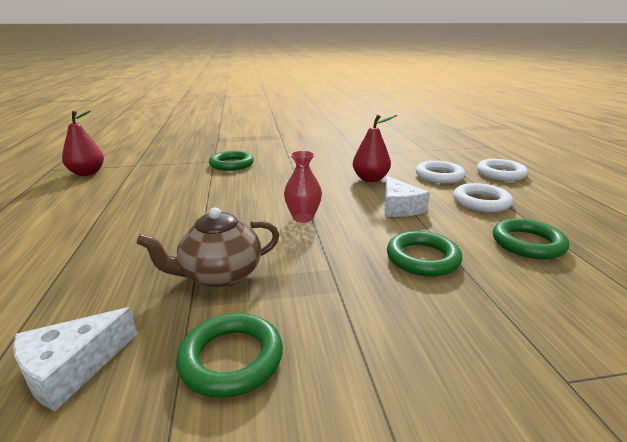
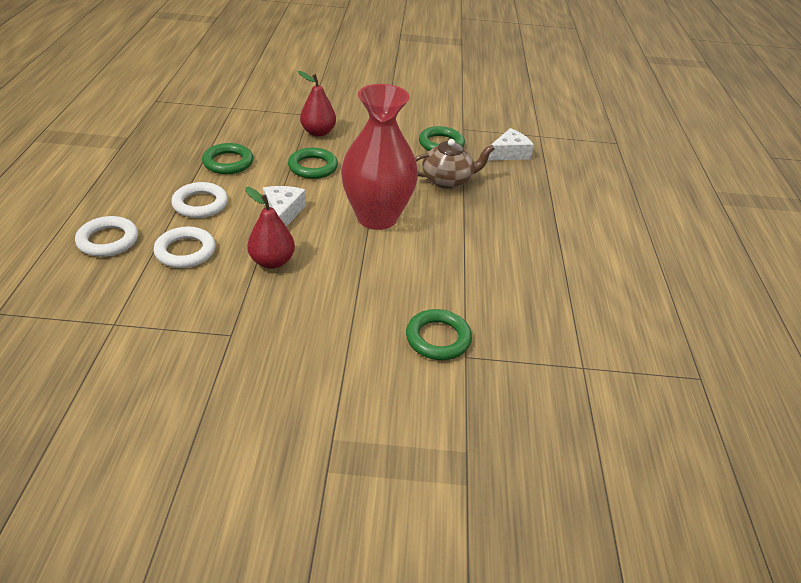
camera: 170 degrees left, 15 degrees up
red pear [62,110,104,176] -> red pear moved to [298,71,336,137]
red vase [284,151,322,223] -> red vase [341,84,418,230], size x2.21

